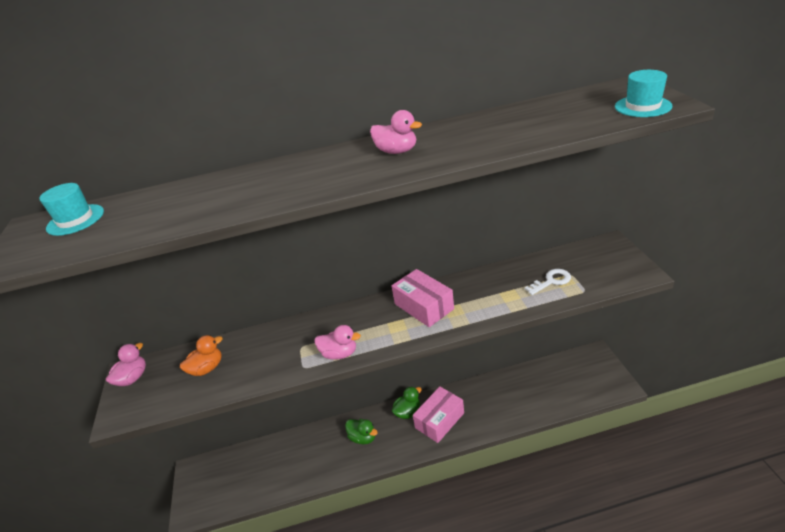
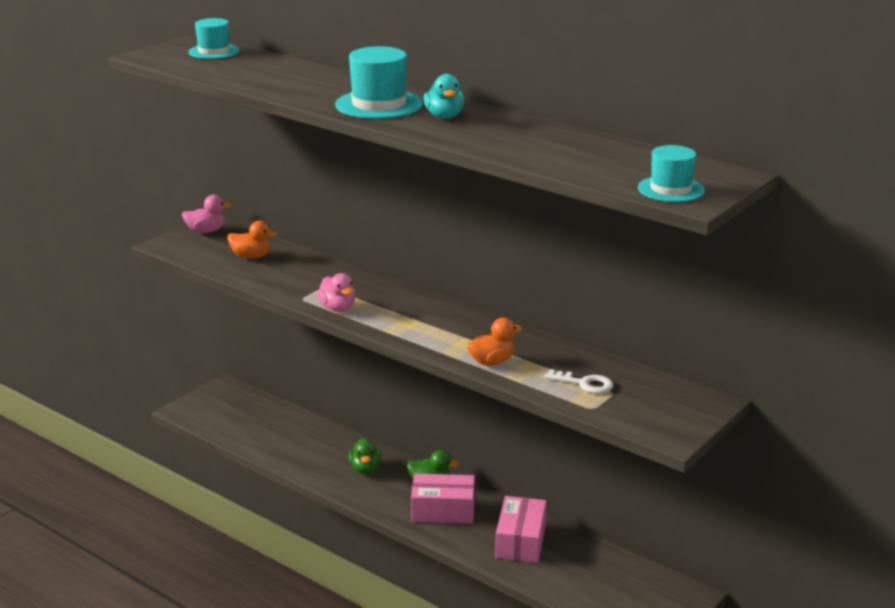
camera: 45 degrees right, 10 degrees down
pink duck [370,110,422,154] -> turquoise duck [424,74,464,119]
pink box [392,269,454,327] -> pink box moved to [495,496,547,563]
none -> turquoise hat [335,46,423,119]
none -> orange duck [467,318,522,366]

